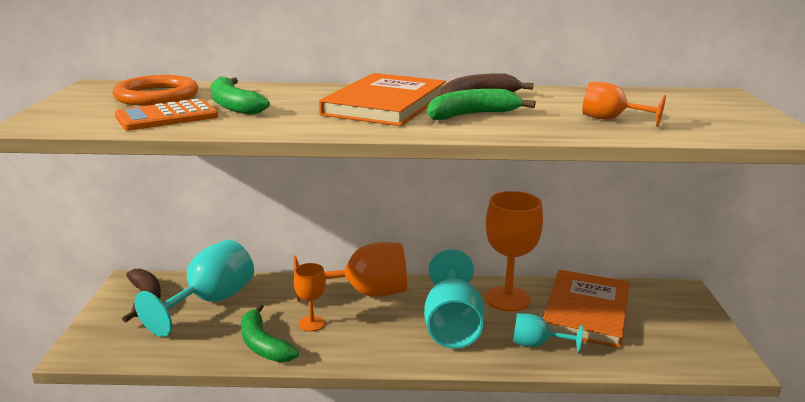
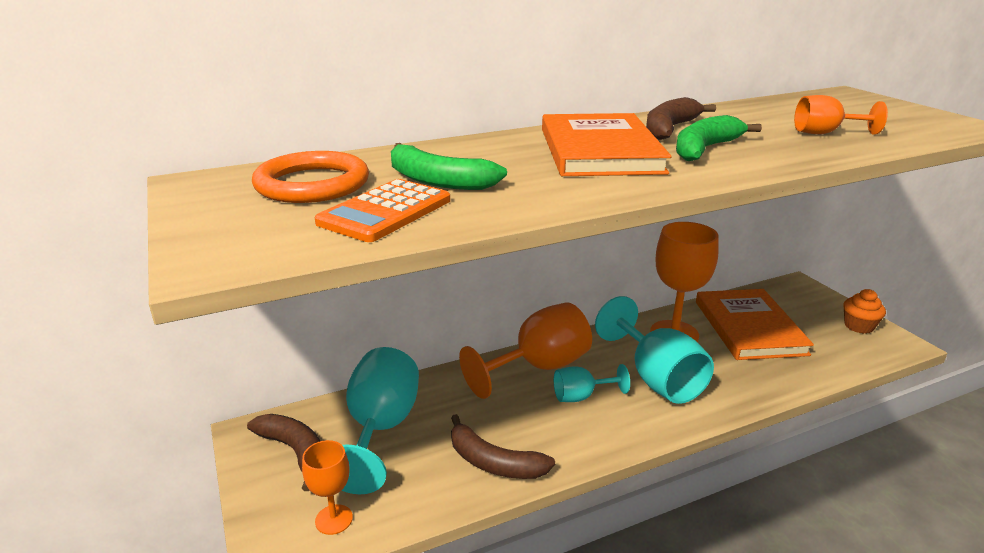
camera: 25 degrees left, 5 degrees up
green banana [241,304,299,362] -> brown banana [451,414,555,479]
orange goblet [294,263,326,331] -> orange goblet moved to [302,440,353,535]
turquoise goblet [513,313,583,353] -> turquoise goblet moved to [554,364,630,402]
none -> orange cupcake [843,289,886,334]

